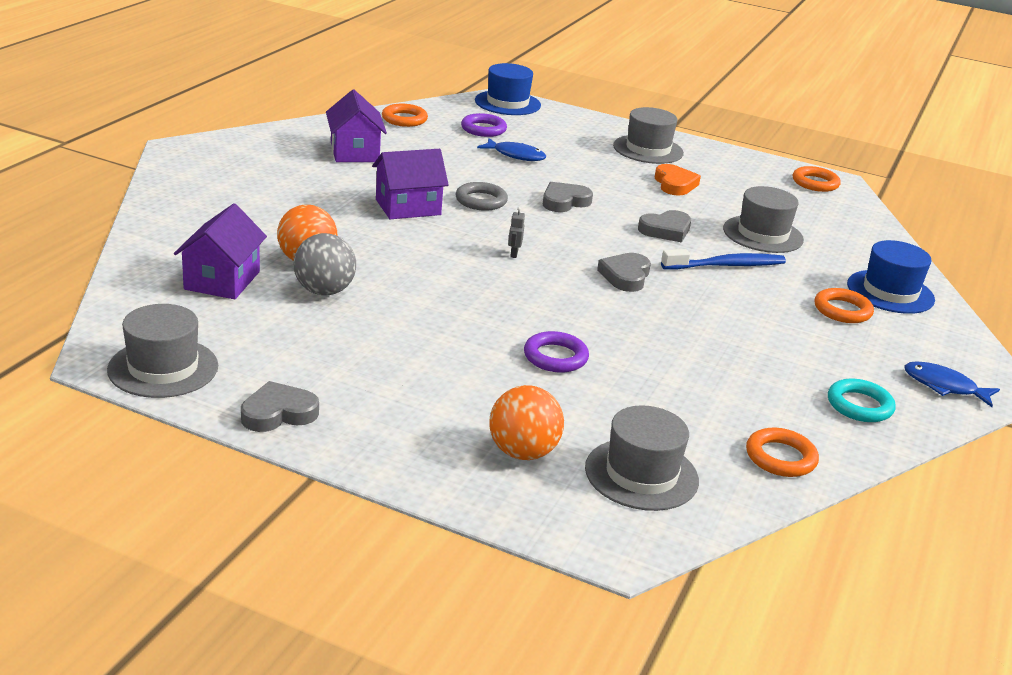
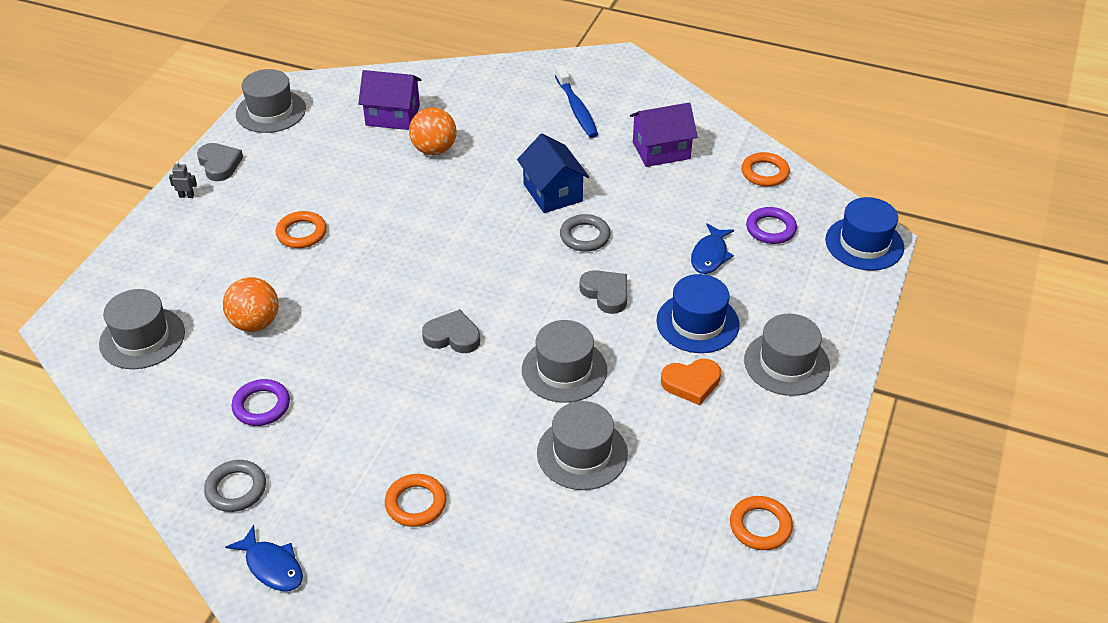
camera: 90 degrees right, 15 degrees up
grey ball [293,233,356,295] -> none
purple house [372,149,449,219] -> blue house [517,134,589,213]
orange ball [489,385,564,460] -> orange ball moved to [223,277,279,332]
grey robot [508,207,525,258] -> grey robot moved to [169,161,197,198]
purple ring [524,331,589,373] -> purple ring moved to [231,379,290,426]
grey heart [638,210,691,243] -> grey hat [522,320,607,403]
blue toothbrush [661,249,786,270] -> blue toothbrush moved to [555,65,598,138]
orange ring [746,428,819,477] -> orange ring moved to [276,211,327,248]
turquoise ring [828,379,895,422] -> grey ring [204,460,266,512]
blue hat [847,240,935,314] -> blue hat moved to [656,274,740,353]
blue fish [904,361,1000,407] -> blue fish turned 105 degrees clockwise [225,525,303,591]

